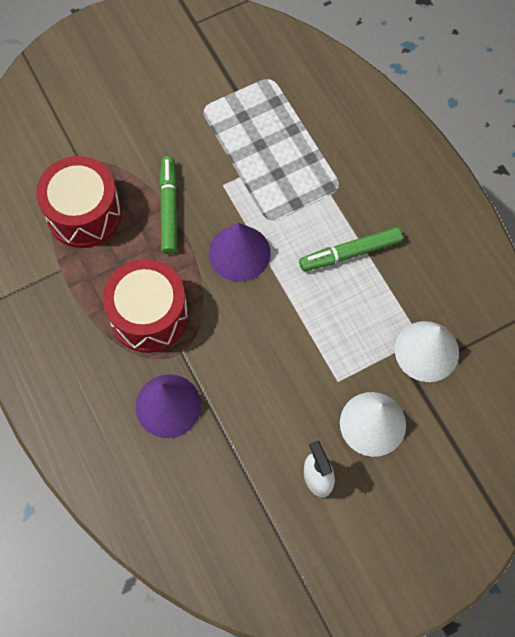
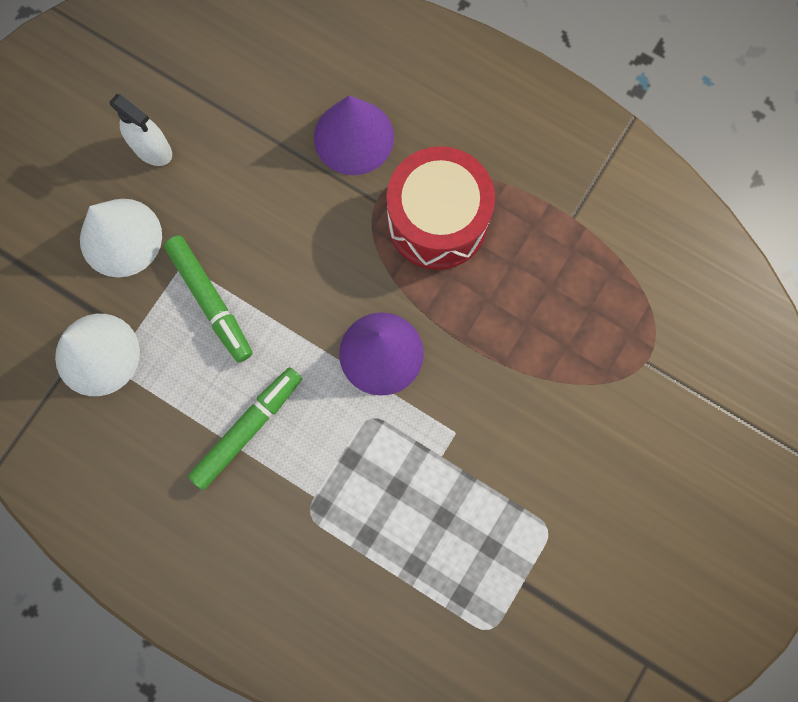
camera: 150 degrees right, 10 degrees up
red drum [36,156,122,248] -> none
green marker [159,156,177,254] -> green marker moved to [164,235,252,362]

